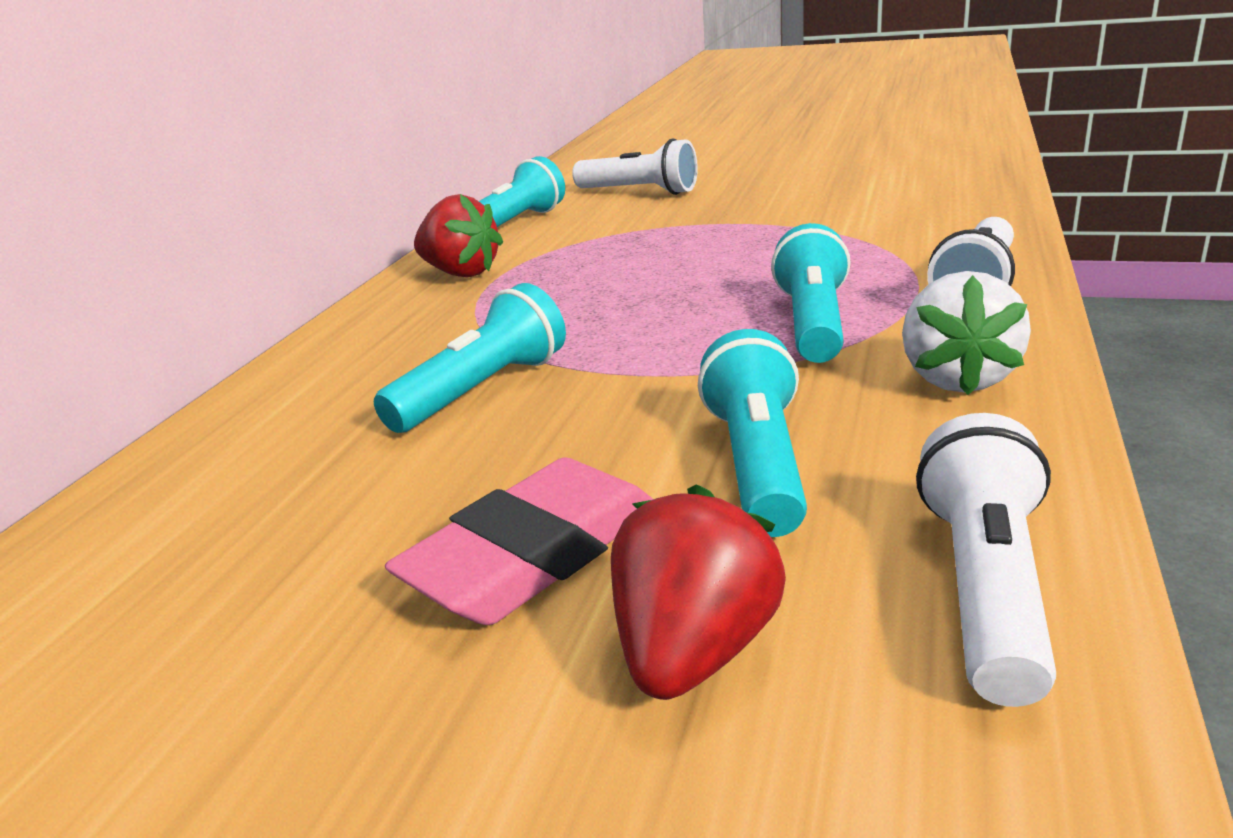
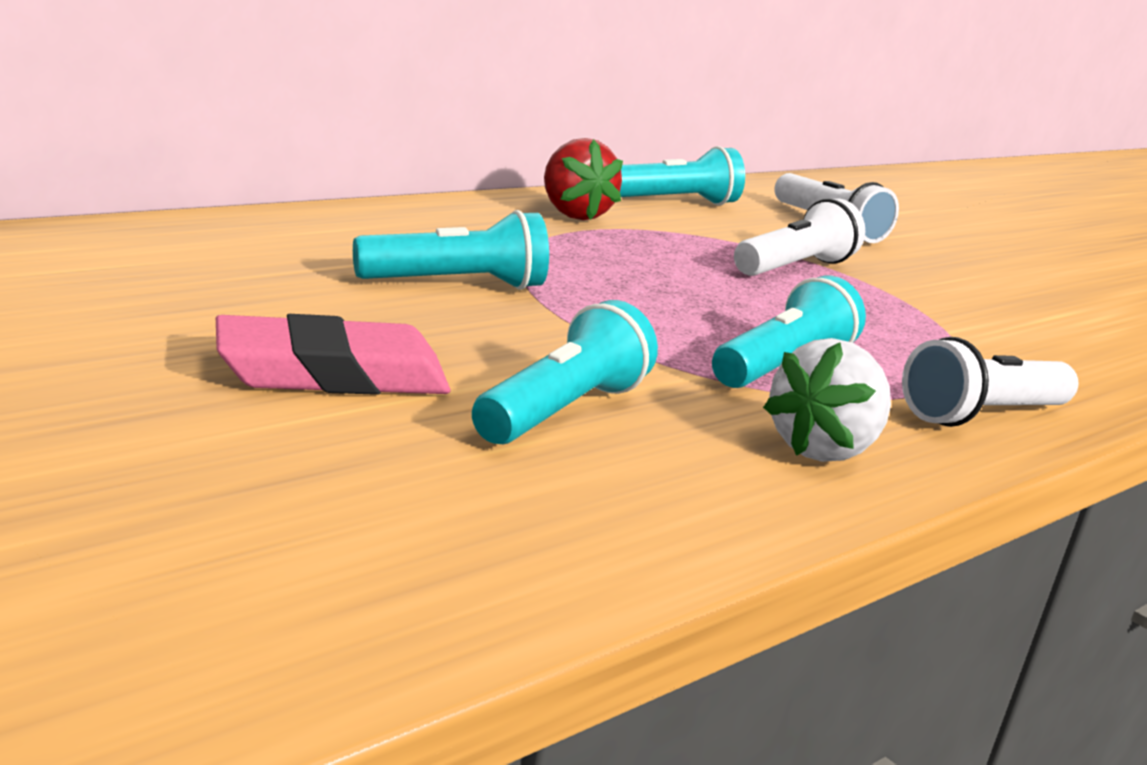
camera: 25 degrees right, 5 degrees down
red strawberry [611,485,786,700] -> none
white flashlight [916,413,1056,707] -> white flashlight moved to [734,199,865,276]

